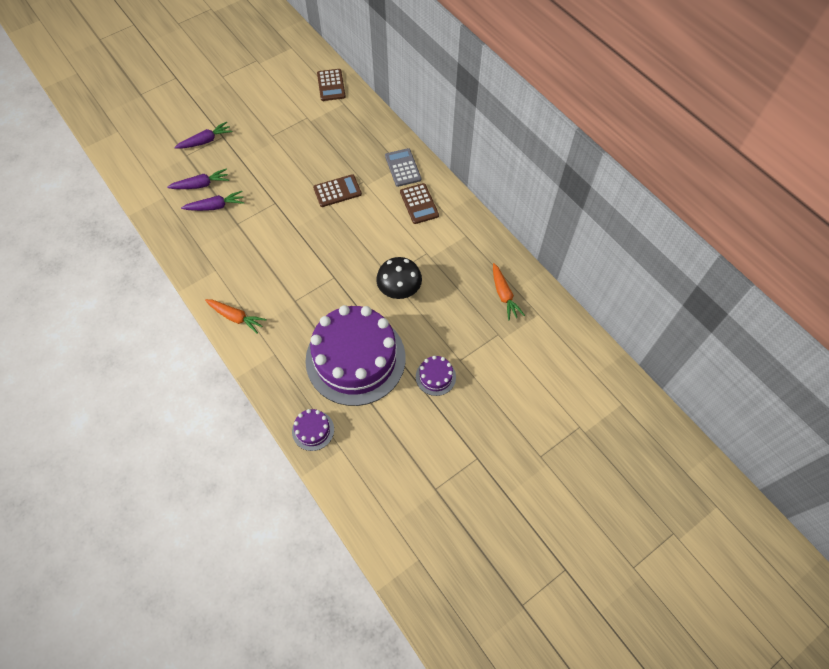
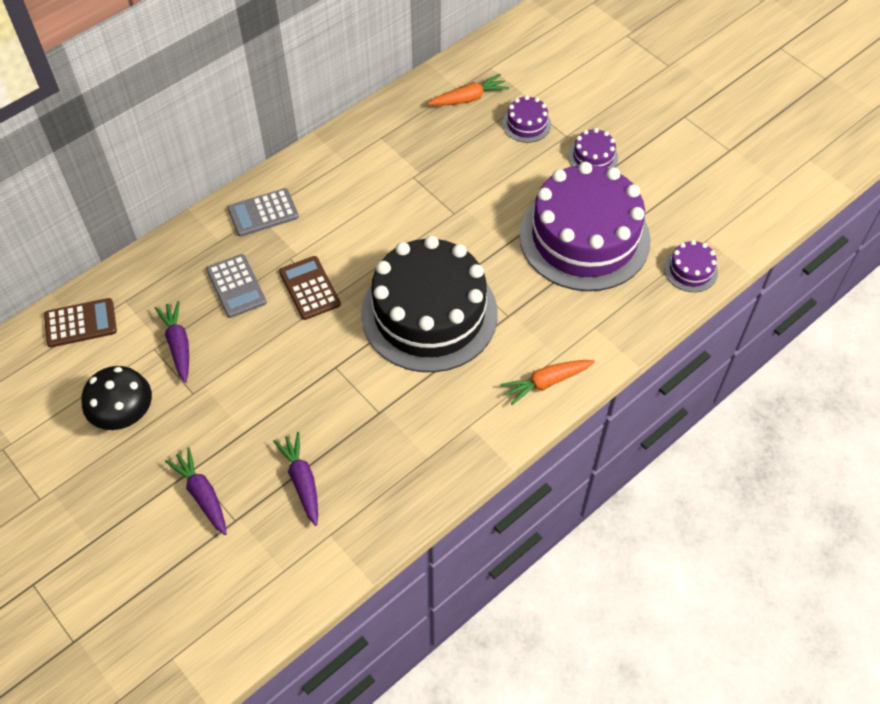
camera: 95 degrees left, 5 degrees down
purple carrot [181,191,244,211] -> purple carrot moved to [155,301,189,383]
orange carrot [205,299,267,334] -> orange carrot turned 135 degrees counterclockwise [501,360,595,405]
black mushroom [376,257,422,299] -> black mushroom moved to [81,366,152,430]
brown calculator [400,183,439,224] -> none
none -> grey calculator [206,254,267,318]
none -> black cake [361,236,498,372]
none -> purple cake [502,95,551,143]

